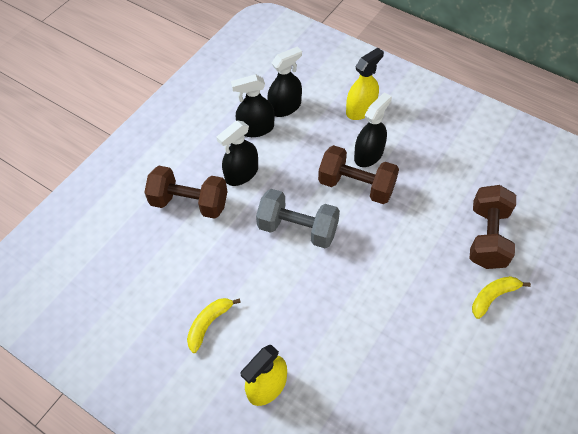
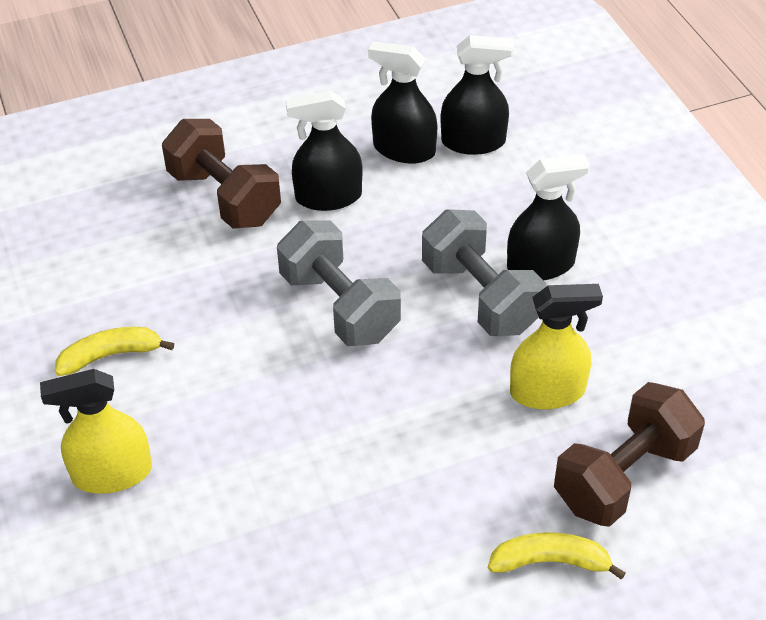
camera: 35 degrees right, 10 degrees down
brown dumbbell [318,145,399,204] -> grey dumbbell [422,209,546,336]
yellow spray bottle [346,48,384,120] -> yellow spray bottle moved to [510,284,603,410]

